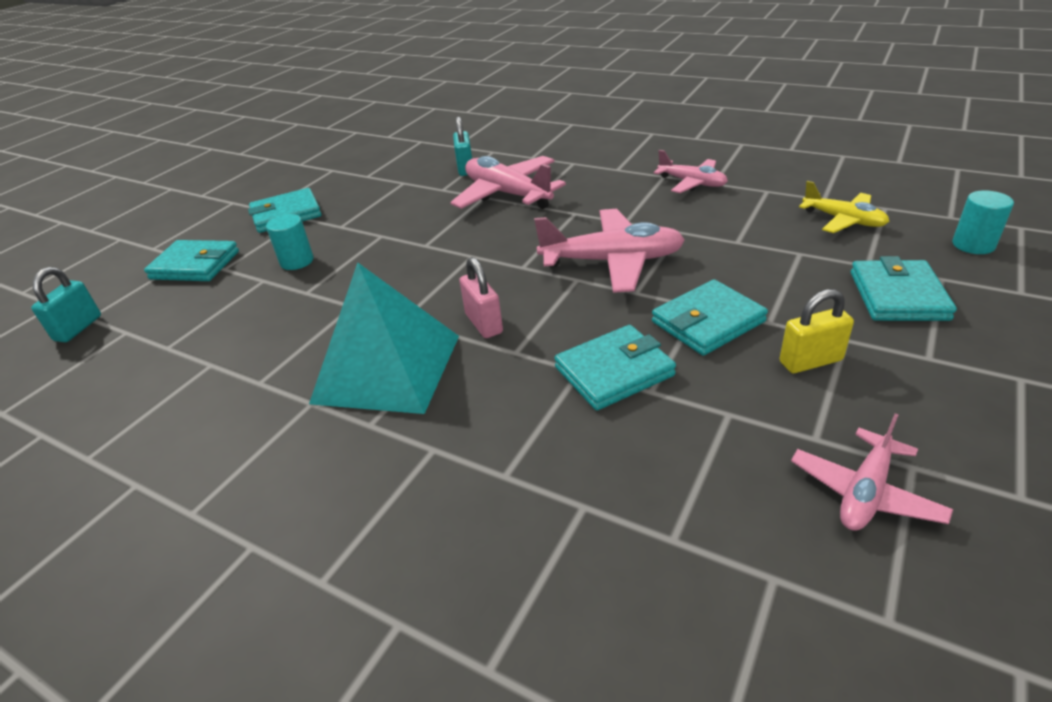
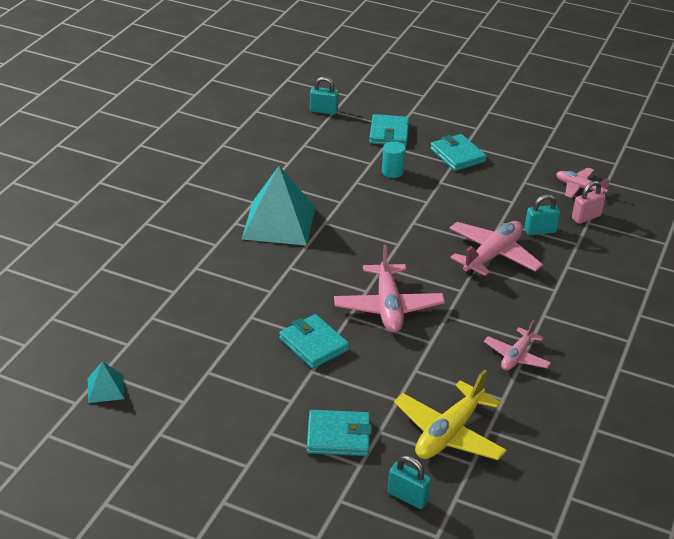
camera: 80 degrees right, 0 degrees up
pink padlock [459,257,503,338] -> pink padlock moved to [572,181,606,224]
turquoise wallet [554,325,676,411] -> none
yellow padlock [779,289,854,373] -> none
pink plane [791,413,953,531] -> pink plane moved to [556,167,610,198]
yellow plane [799,181,890,233] -> yellow plane [394,370,506,460], size x1.65
turquoise cylinder [952,190,1014,254] -> turquoise padlock [388,456,431,509]
none -> turquoise pyramid [88,362,124,403]

